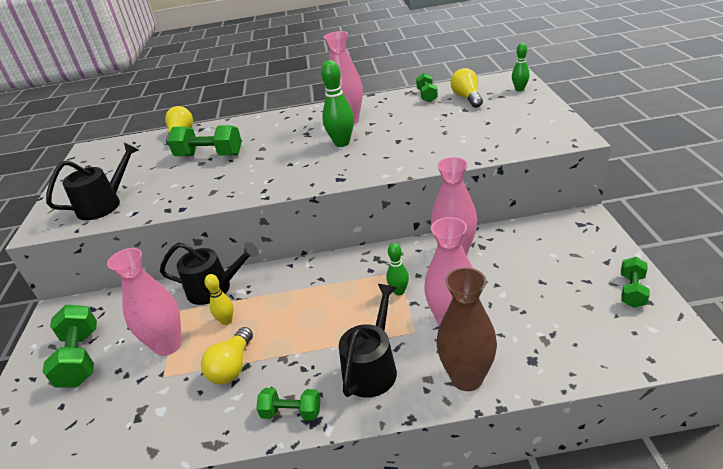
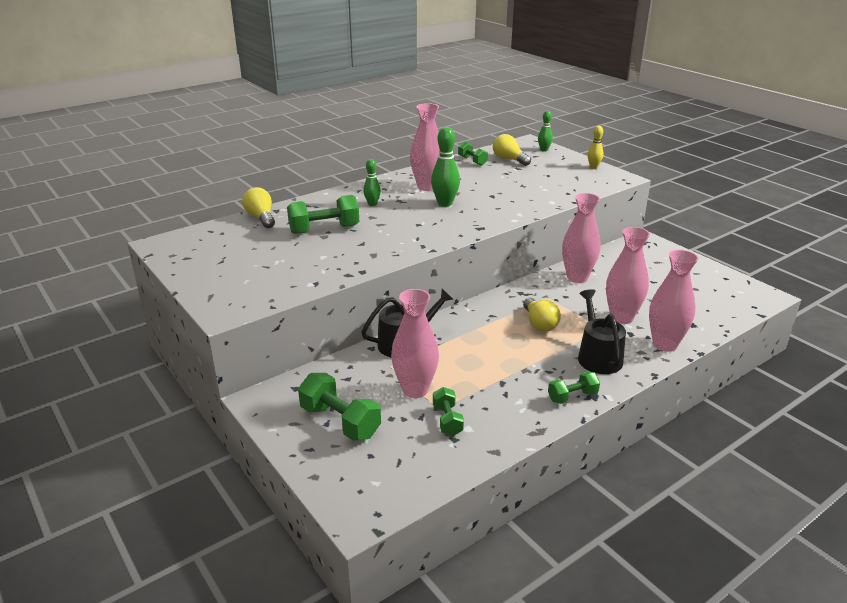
camera: 35 degrees left, 5 degrees down
black watering can [46,142,139,220] -> none
yellow light bulb [201,327,253,384] -> yellow light bulb moved to [523,298,561,332]
yellow bowling pin [204,274,234,325] -> yellow bowling pin moved to [588,126,604,169]
green bowling pin [386,243,409,295] -> green bowling pin moved to [363,159,381,206]
brown vase [437,267,497,391] -> pink vase [649,250,698,351]
green dumbbell [621,257,650,308] -> green dumbbell moved to [433,387,464,436]

